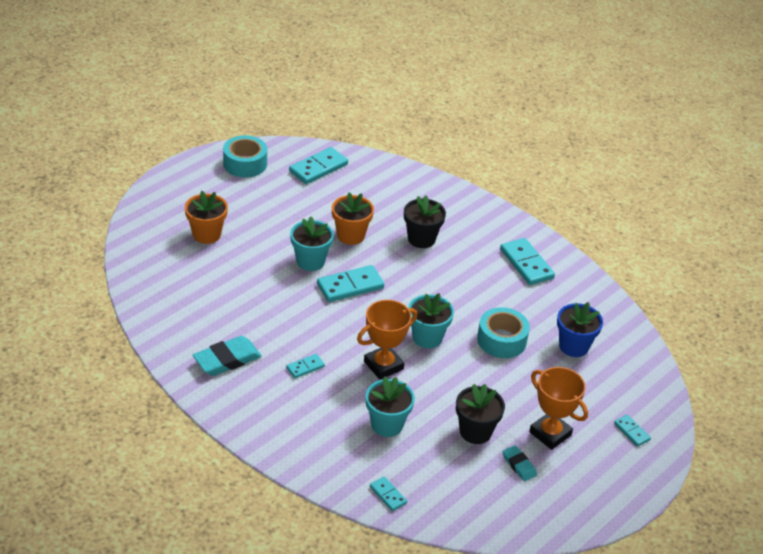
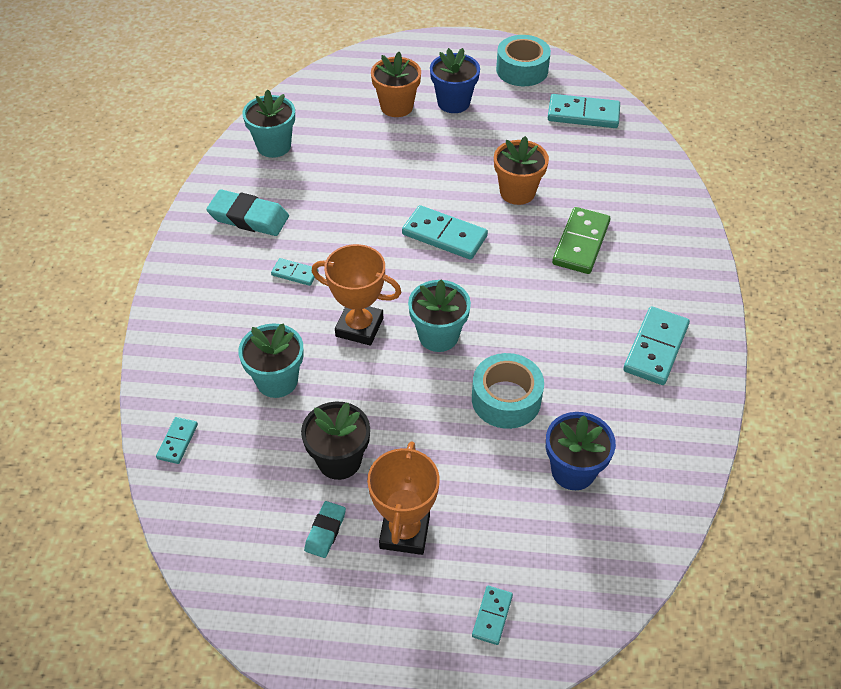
camera: 55 degrees right, 10 degrees up
turquoise flower pot [290,217,334,271] -> turquoise flower pot moved to [242,89,295,158]
black flower pot [404,195,446,248] -> green domino [552,207,610,274]
none -> blue flower pot [430,48,480,113]

